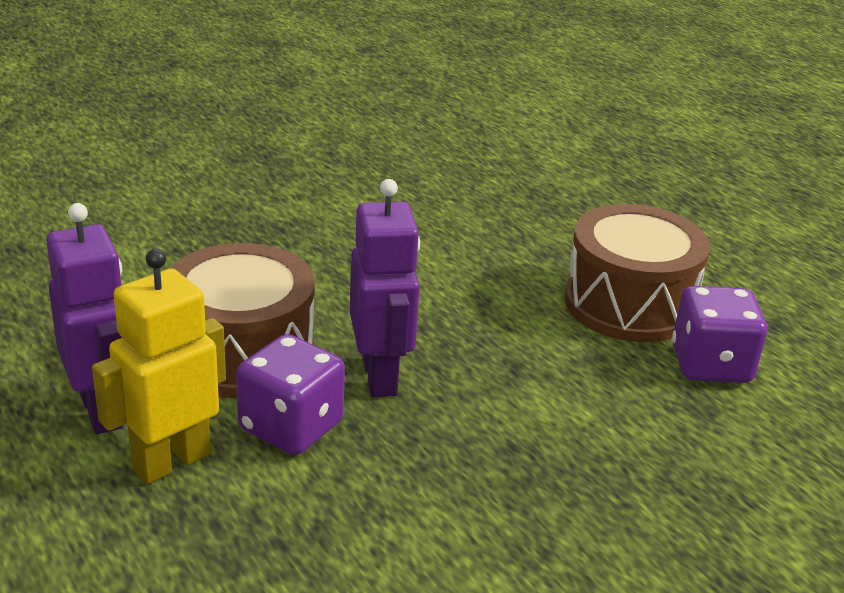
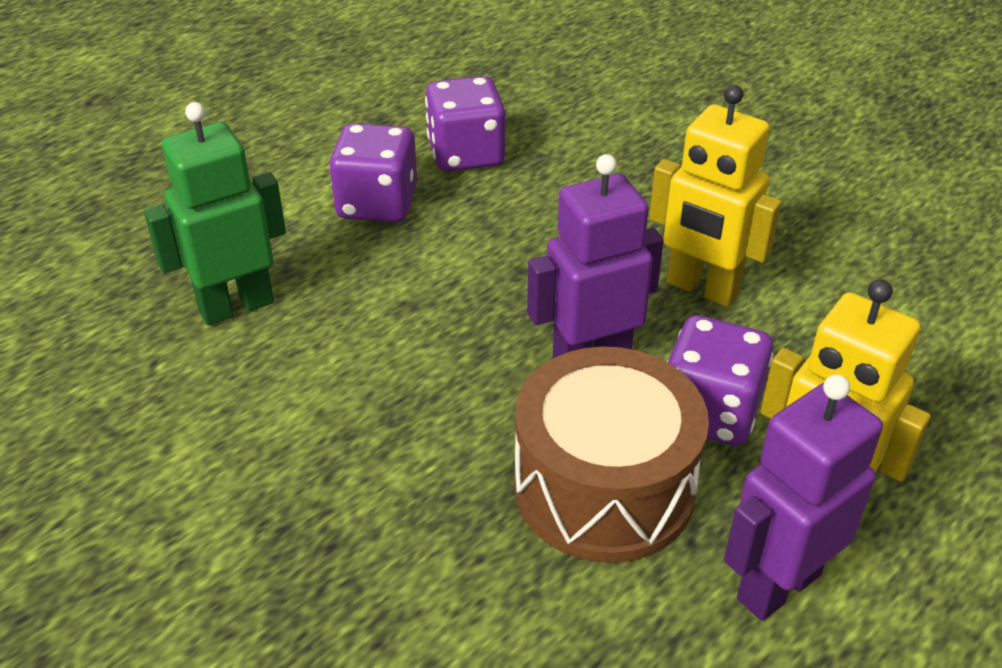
camera: 100 degrees left, 10 degrees up
brown drum [564,204,710,342] -> purple dice [329,123,417,223]
none -> green robot [144,102,286,325]
none -> yellow robot [649,85,782,307]

